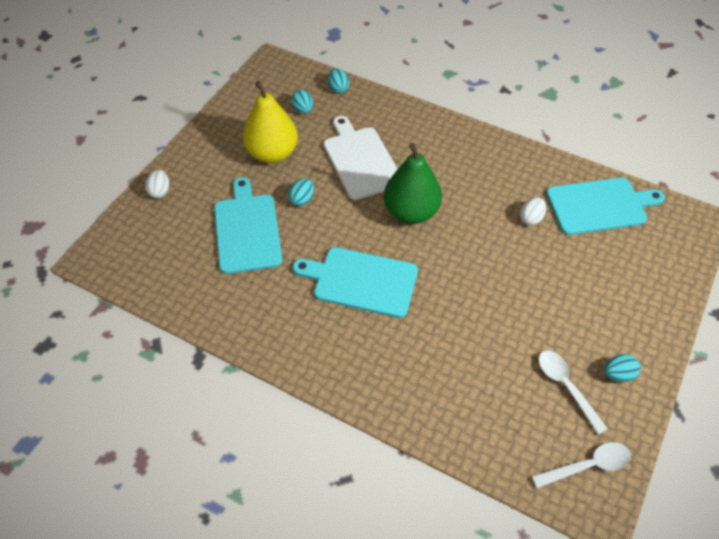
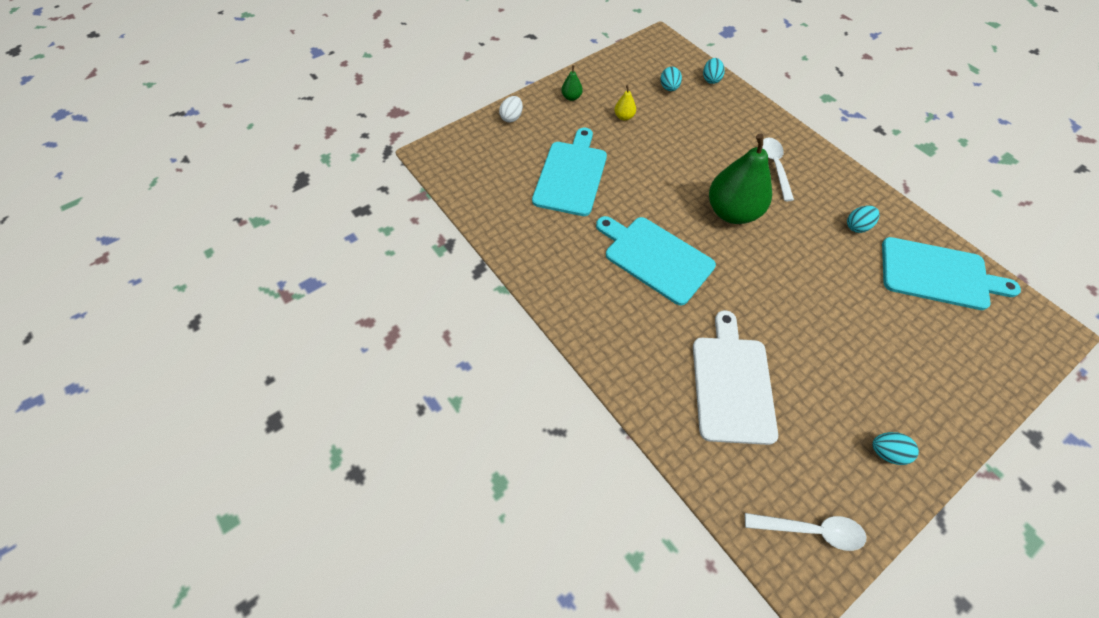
camera: 25 degrees right, 5 degrees up
yellow pear [243,81,298,163] -> yellow pear [614,85,636,121], size x0.41
turquoise egg [288,179,314,206] -> turquoise egg moved to [847,206,880,233]
white cutting board [324,116,397,200] -> white cutting board moved to [693,310,778,445]
white egg [520,197,546,225] -> none
white spoon [539,350,608,435] -> white spoon moved to [762,138,794,201]
none -> green pear [562,65,583,101]

